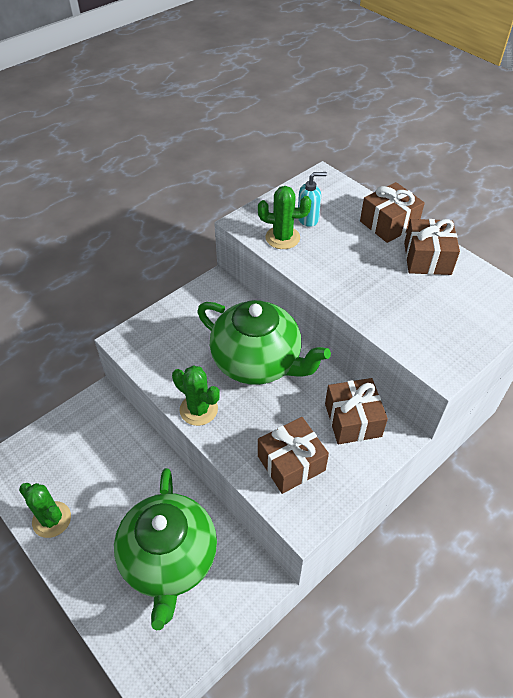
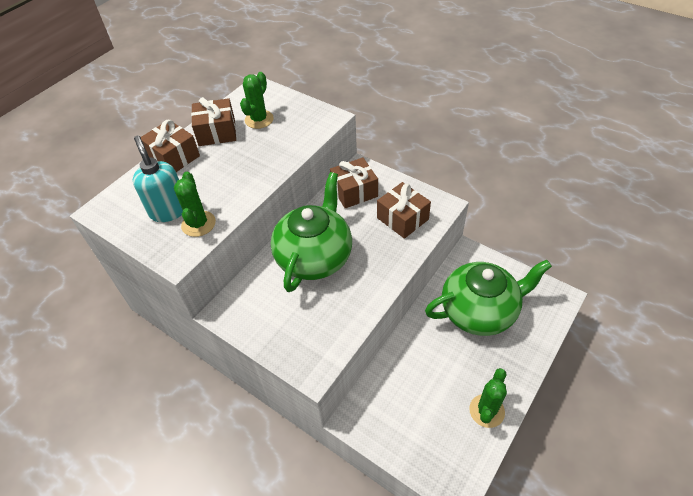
camera: 100 degrees left, 0 degrees up
green cactus [172,365,220,426] -> green cactus moved to [240,72,274,129]
turquoise soap dispenser [298,172,327,227] -> turquoise soap dispenser [133,136,183,222], size x1.53

